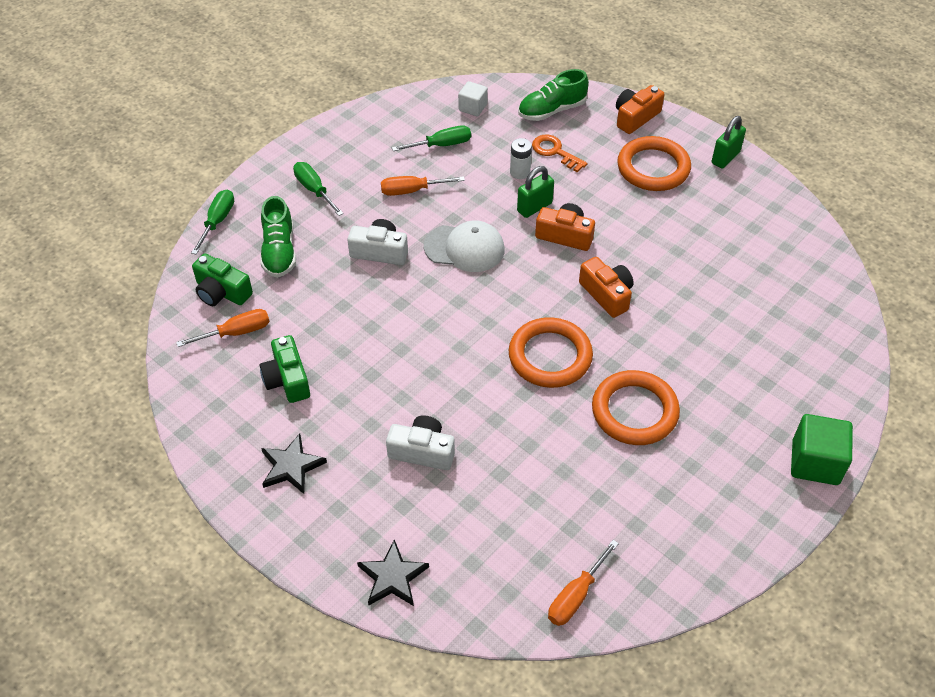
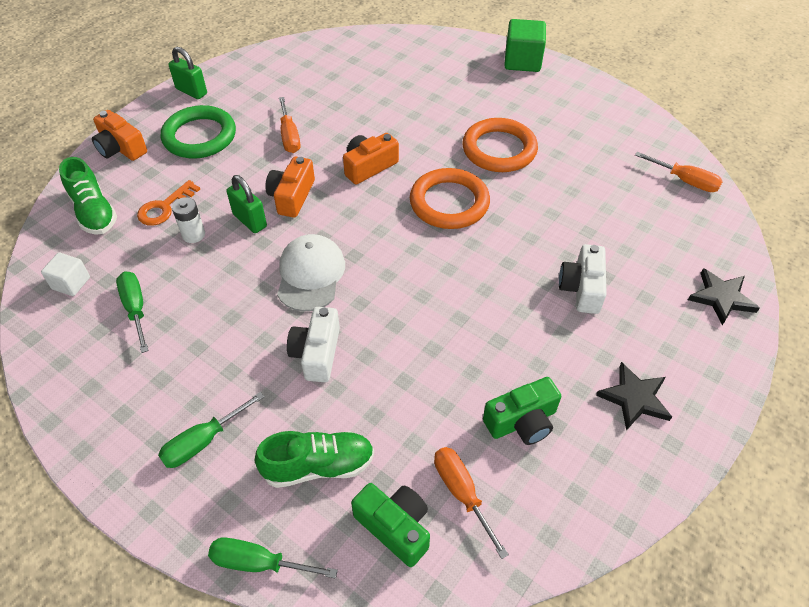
camera: 95 degrees left, 0 degrees up
green camera [192,253,253,306] -> green camera turned 75 degrees counterclockwise [351,483,430,567]
orange screwdriver [381,176,465,196] -> orange screwdriver moved to [279,97,301,153]
orange ring [617,136,691,191] -> green ring [161,105,236,158]

